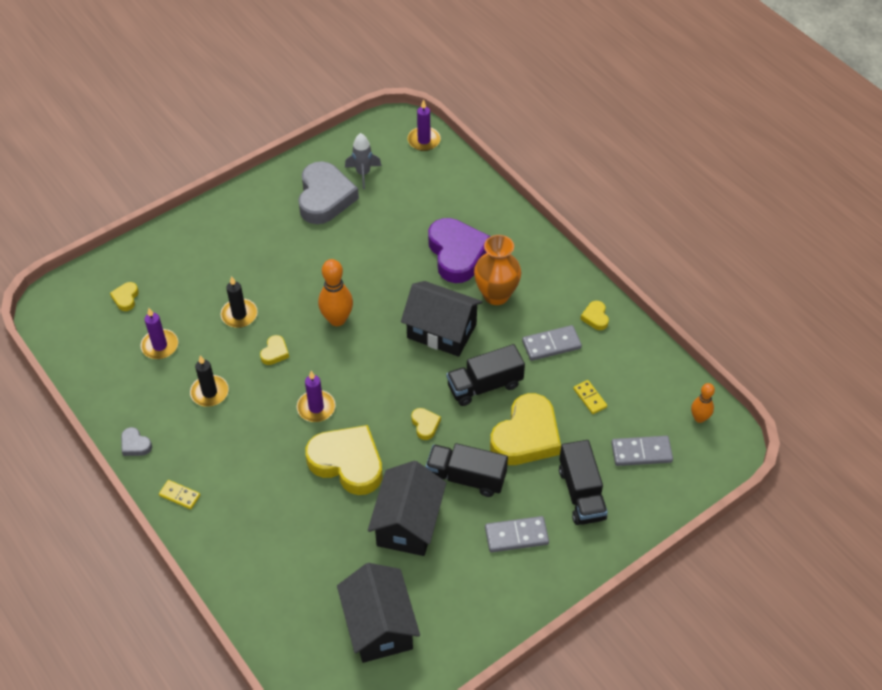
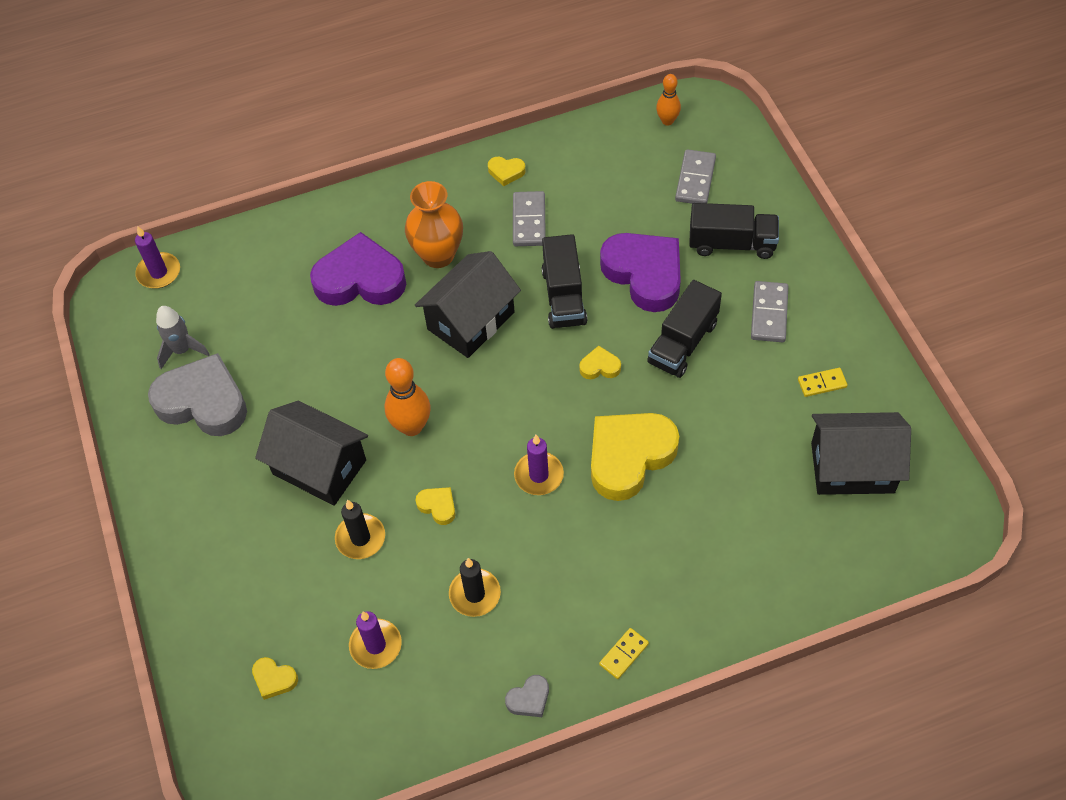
camera: 70 degrees left, 5 degrees up
black house [368,461,446,556] -> black house moved to [255,401,368,506]
yellow heart [490,393,561,465] -> purple heart [600,233,681,312]
yellow domino [573,380,607,414] -> yellow domino moved to [798,368,848,397]

